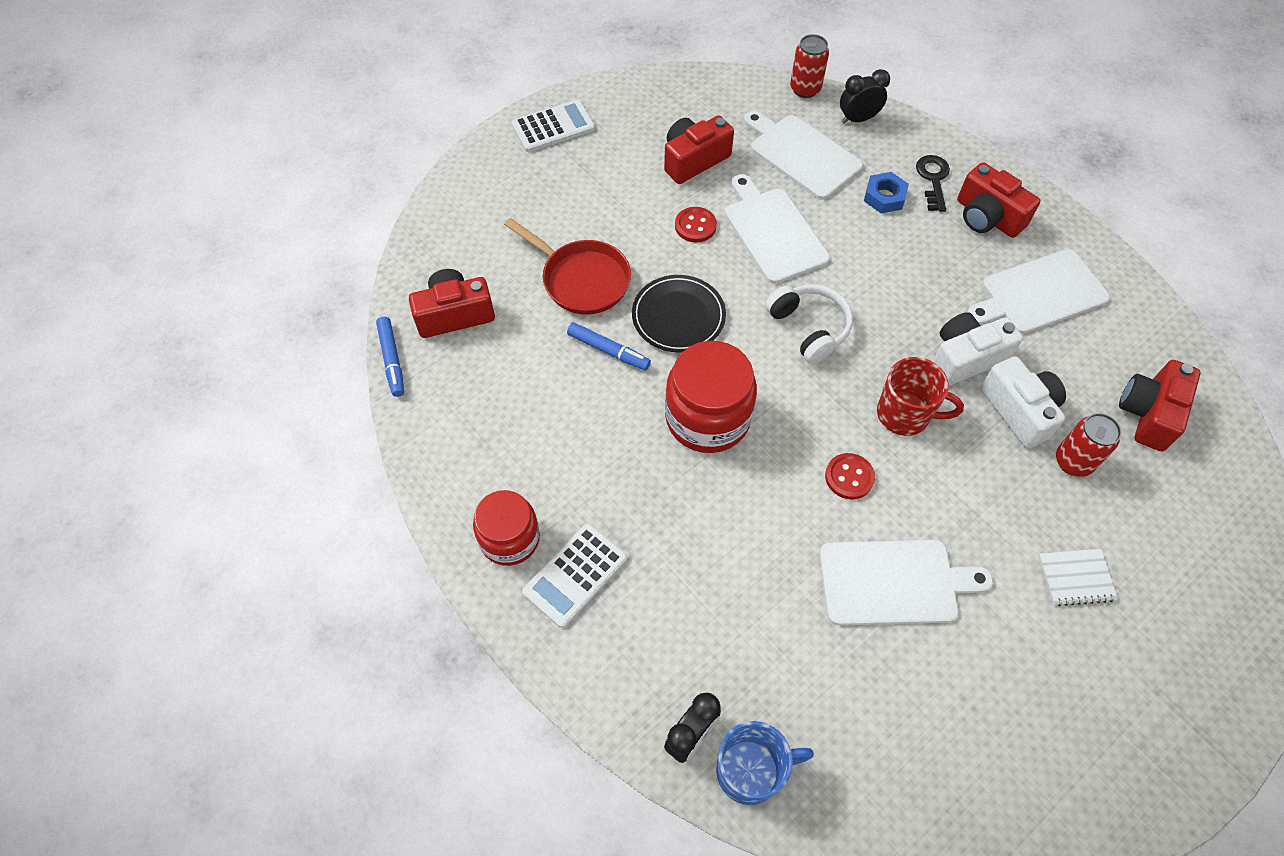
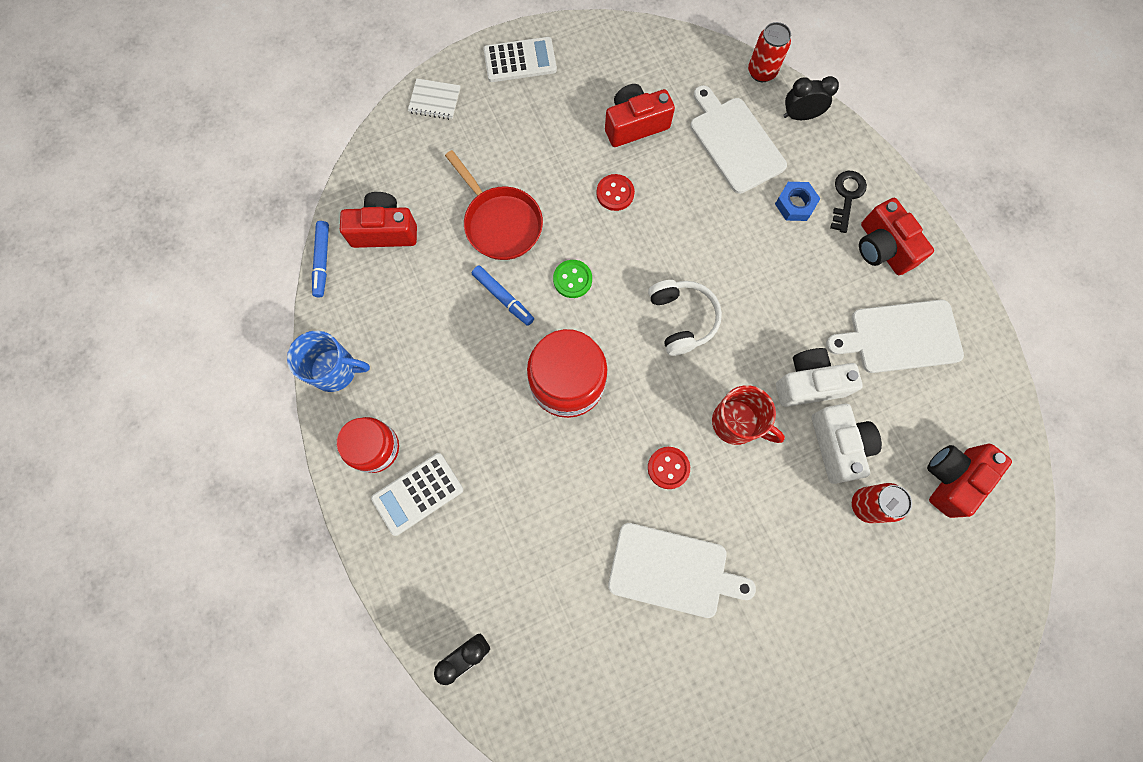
camera: 15 degrees right, 15 degrees up
black plate [632,275,726,352] -> green button [553,260,592,298]
blue mug [716,721,814,805] -> blue mug moved to [287,331,370,392]
white cutting board [725,174,830,284] -> none
white notebook [1039,549,1118,606] -> white notebook moved to [408,78,461,120]

